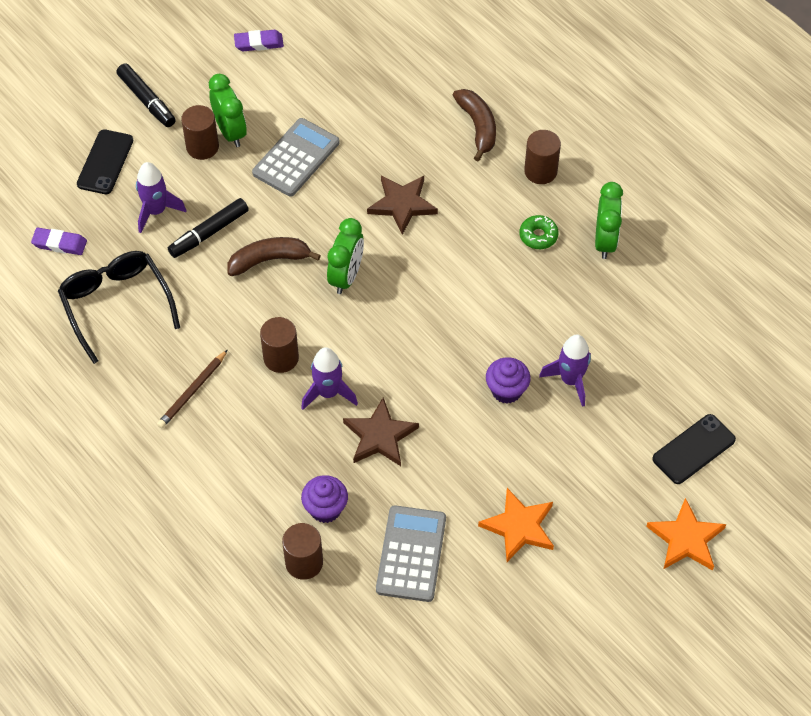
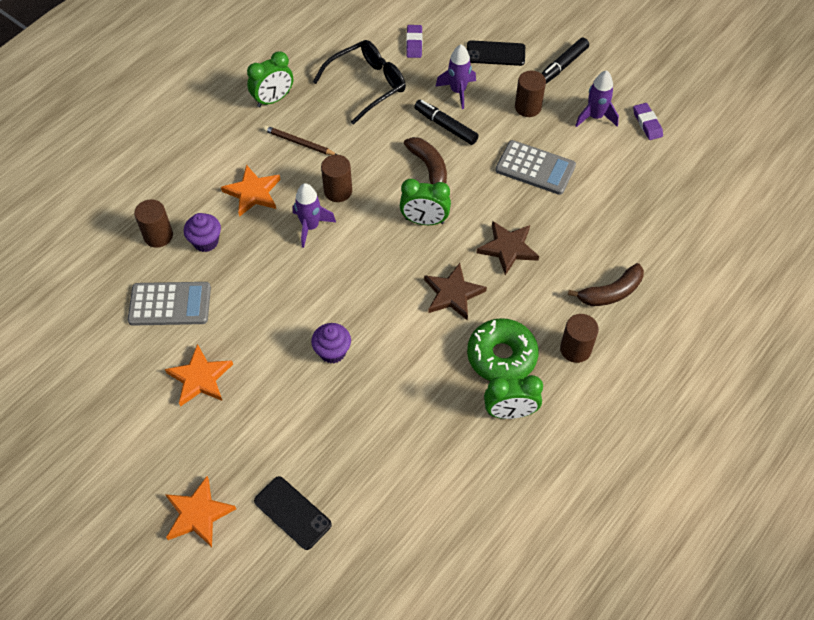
camera: 80 degrees right, 0 degrees up
green clock [209,74,247,147] -> green clock moved to [247,51,293,107]
brown star [343,398,419,466] -> brown star moved to [424,263,487,321]
green donut [519,215,559,249] -> green donut [467,318,539,381], size x1.95
purple rocket [539,335,591,407] -> purple rocket moved to [575,70,619,127]
none -> orange star [221,165,281,217]

